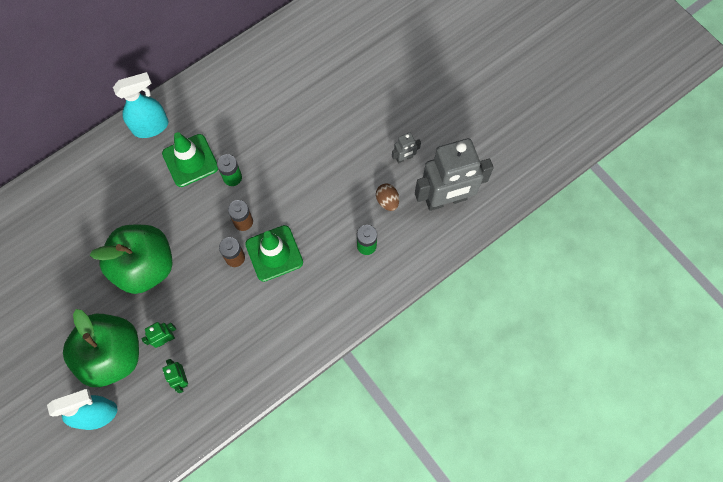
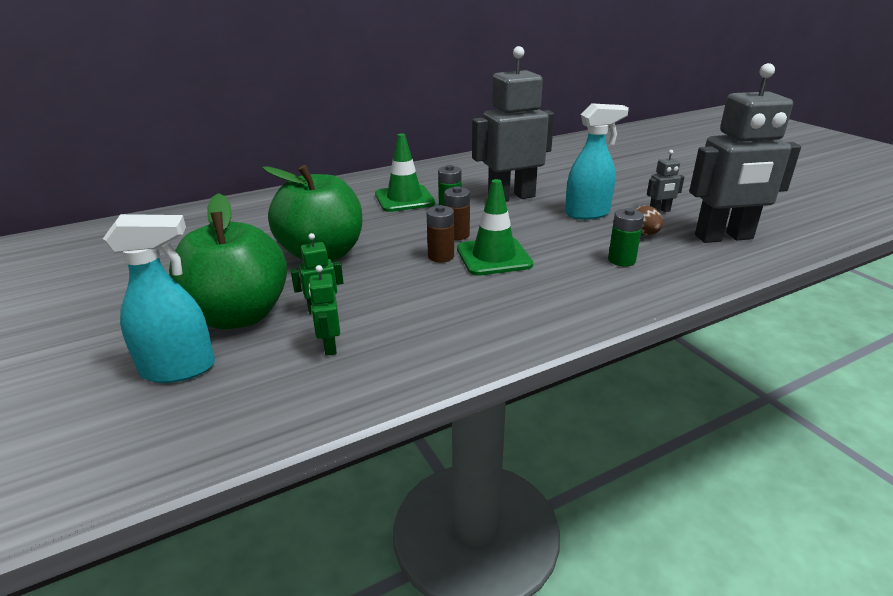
camera: 10 degrees right, 40 degrees down
turquoise spray bottle [113,72,168,138] -> turquoise spray bottle moved to [565,103,629,220]
none -> grey robot [472,46,554,202]

